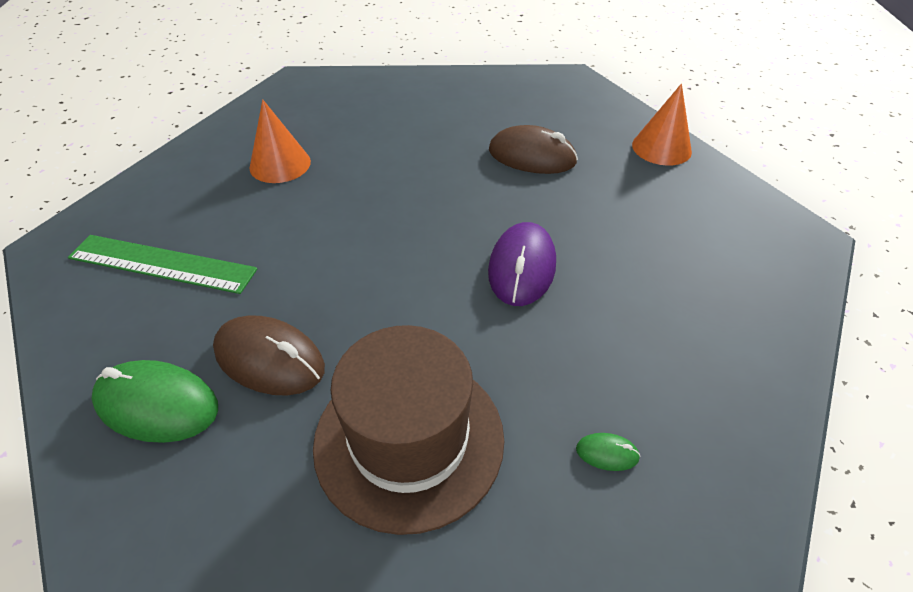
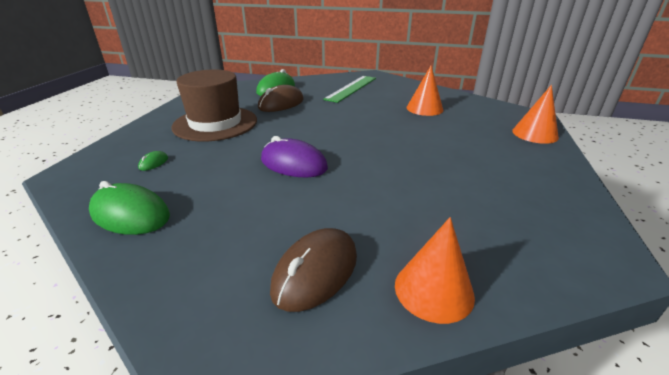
camera: 105 degrees right, 15 degrees down
brown mouse [489,125,578,174] -> brown mouse moved to [270,228,357,312]
none -> green mouse [89,181,170,235]
none -> orange cone [512,85,559,144]

